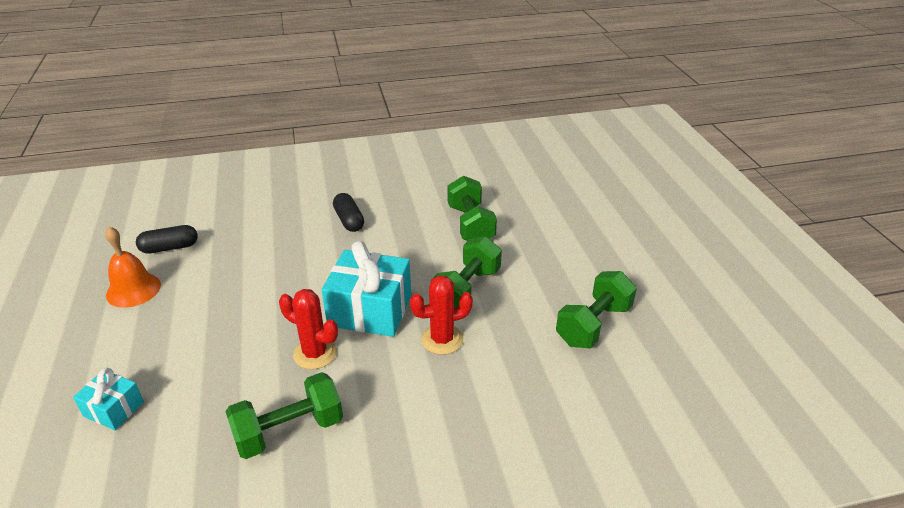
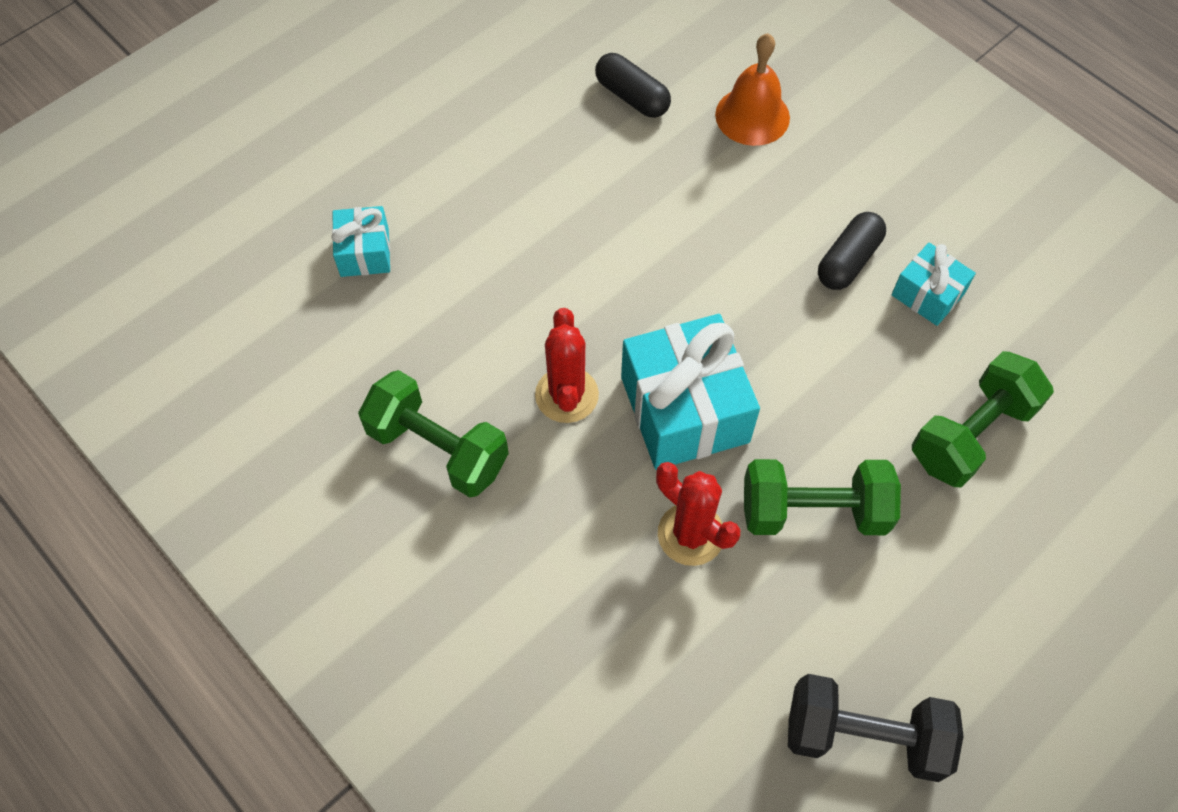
camera: 60 degrees right, 25 degrees up
orange bell [105,227,161,308] -> orange bell moved to [715,33,790,146]
green dumbbell [556,271,637,349] -> black dumbbell [788,674,964,782]
none -> turquoise gift [891,243,976,326]

